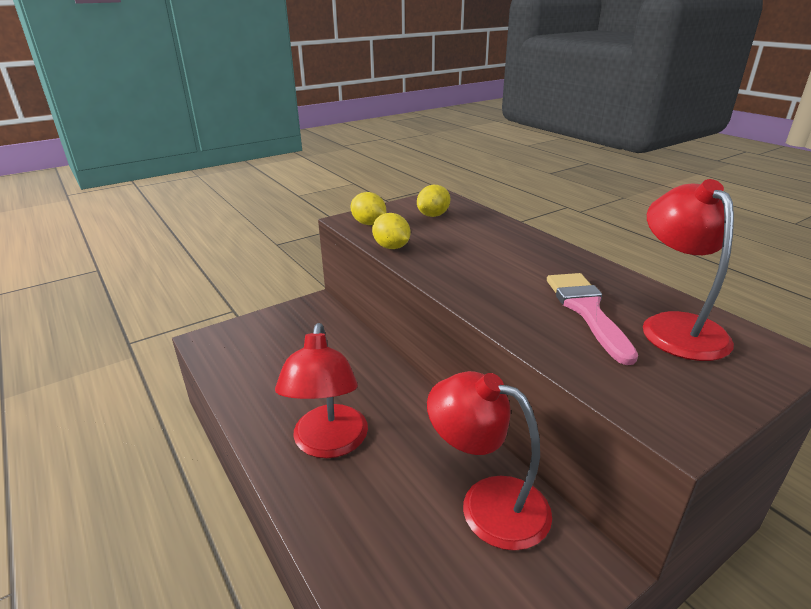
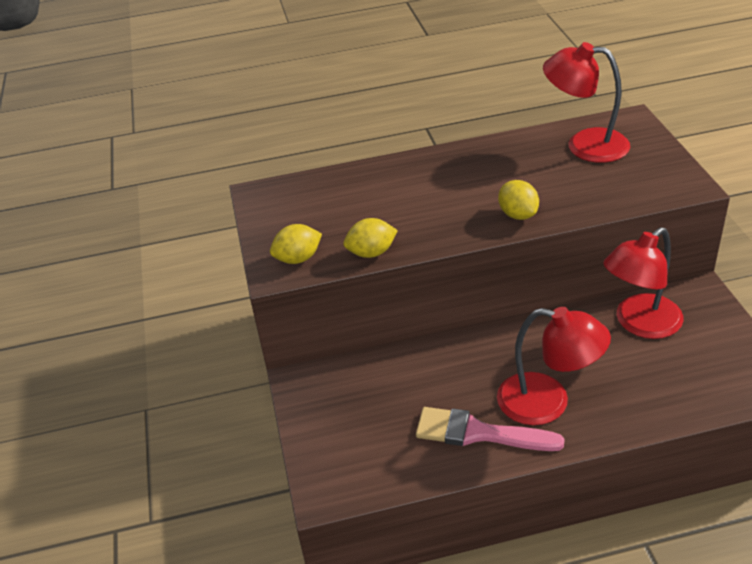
camera: 65 degrees left, 10 degrees up
yellow lemon [417,185,450,217] -> yellow lemon moved to [498,180,539,220]
pink brush [547,273,638,365] -> pink brush moved to [416,407,565,451]

